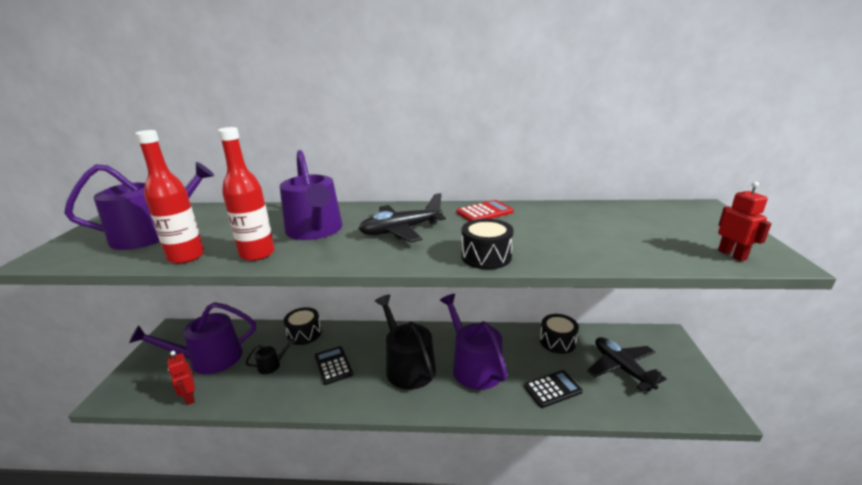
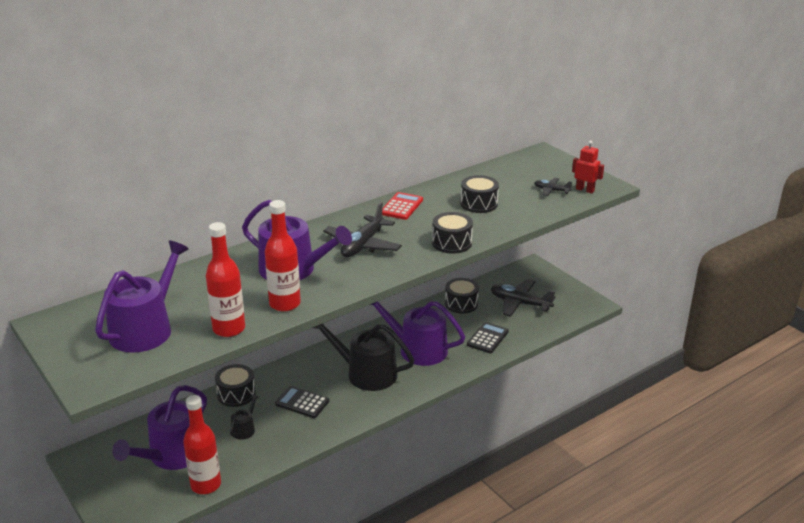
camera: 40 degrees left, 5 degrees up
red robot [168,351,195,405] -> red bottle [183,395,221,494]
none -> black drum [461,175,499,213]
none -> black plane [534,178,572,196]

